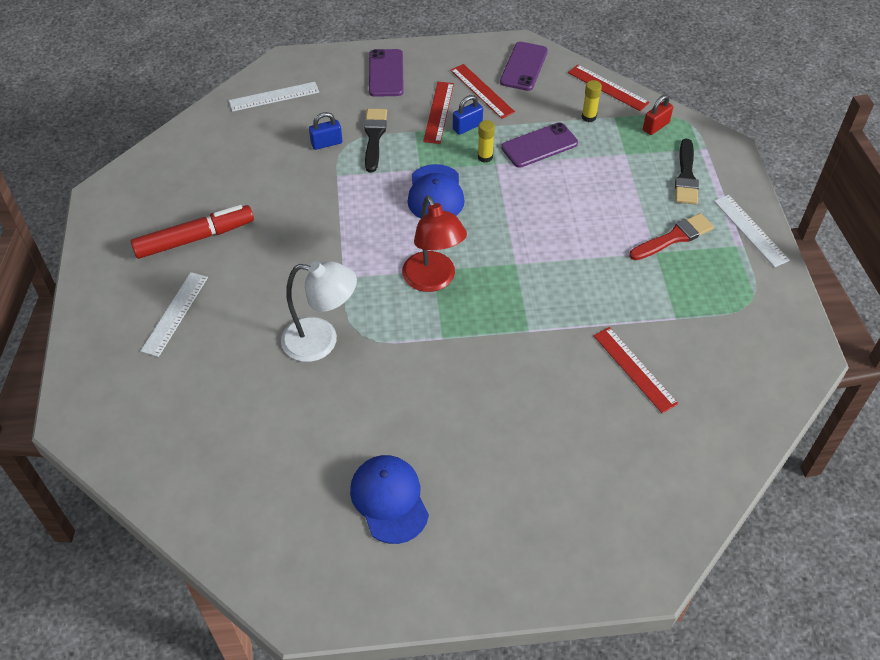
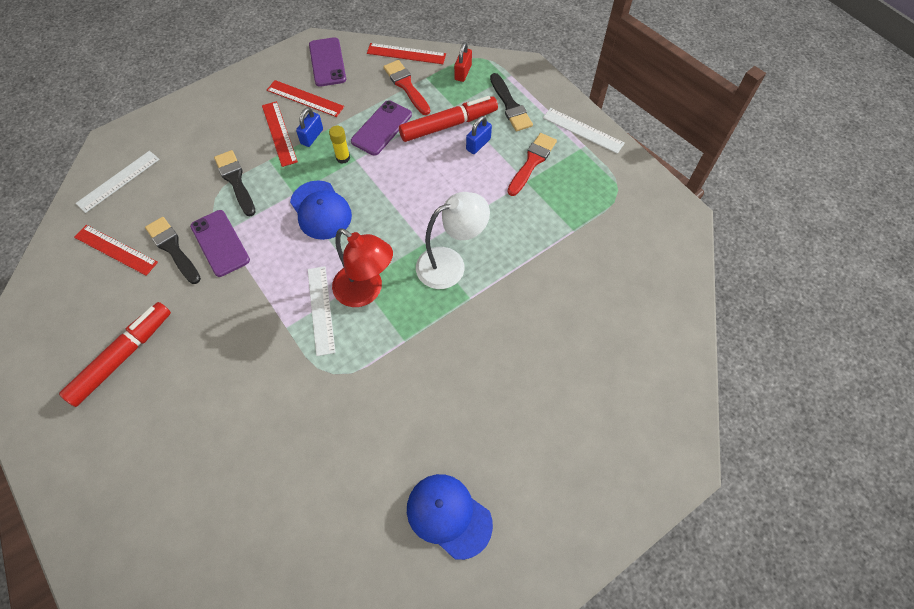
camera: 30 degrees left, 10 degrees up
white ruler [140,272,208,357] -> white ruler moved to [308,266,336,356]
white lamp [281,261,357,362] -> white lamp moved to [416,192,490,289]
blue padlock [309,112,342,150] -> blue padlock moved to [466,116,492,154]
purple phone [369,49,404,97] -> purple phone moved to [190,210,250,277]
yellow glue stick [582,80,602,122] -> red brush [383,60,430,115]
red ruler [594,327,679,413] -> red ruler moved to [74,225,158,276]
none -> black brush [145,217,201,284]
none -> red marker [399,96,498,142]

